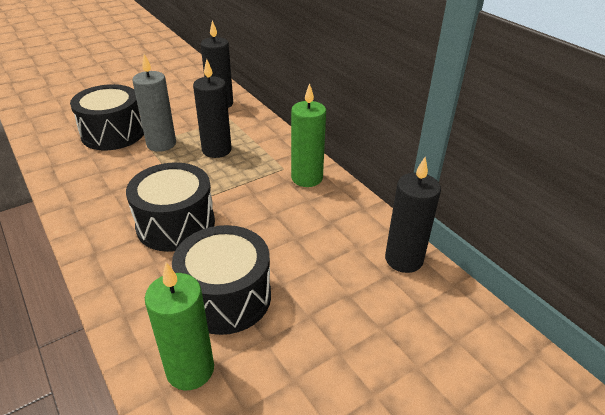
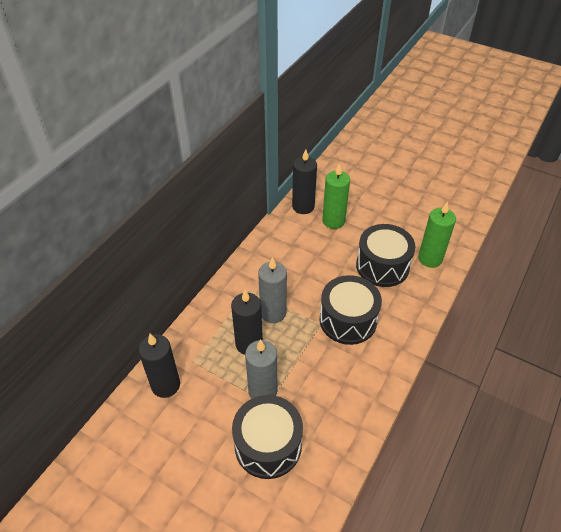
camera: 115 degrees left, 10 degrees up
green candle [291,83,326,187] -> green candle moved to [322,163,350,229]
none -> grey candle [258,257,287,323]

